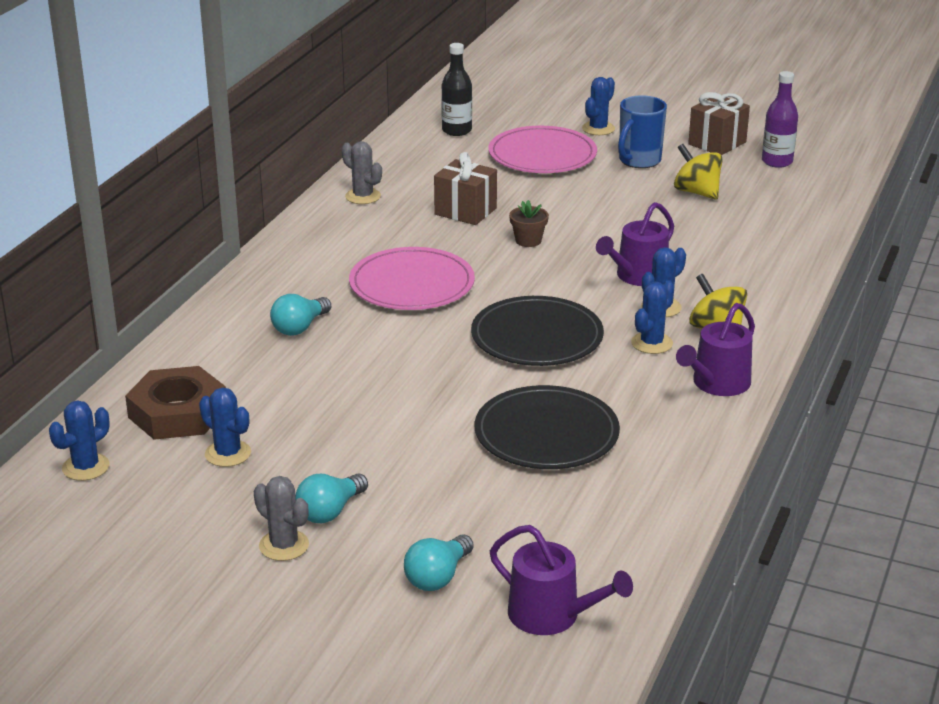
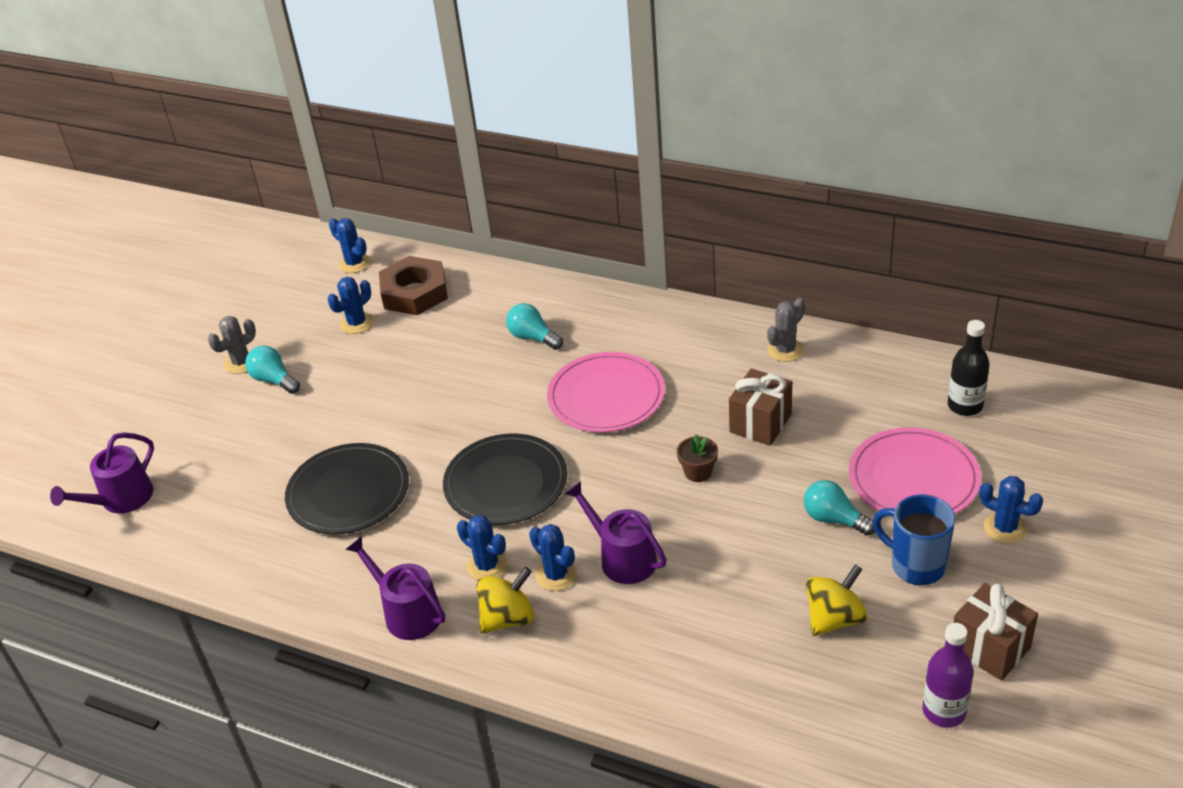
camera: 95 degrees right, 10 degrees up
turquoise light bulb [404,534,474,591] -> turquoise light bulb moved to [804,480,875,536]

